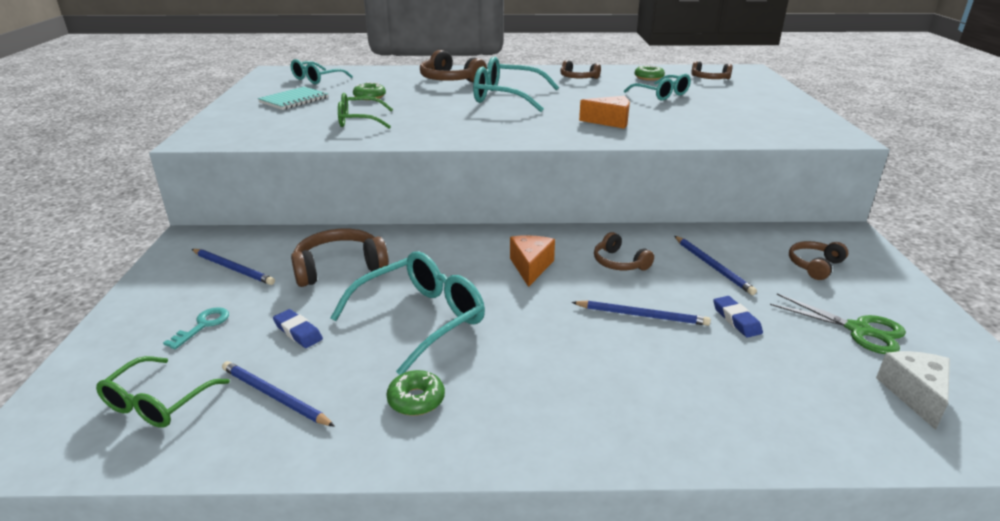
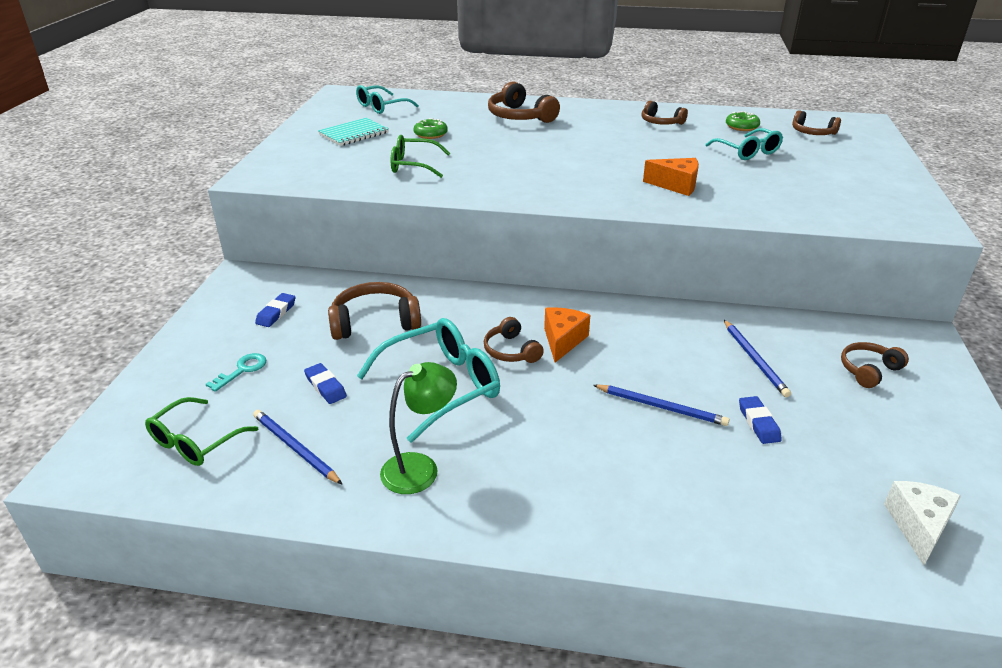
camera: 10 degrees right, 5 degrees up
blue pencil [192,249,275,285] -> blue eraser [255,293,296,327]
green donut [386,370,445,416] -> green lamp [380,362,457,494]
turquoise glasses [473,57,559,112] -> none
brown headphones [594,232,654,270] -> brown headphones moved to [484,317,544,363]
green scissors [770,294,906,354] -> none

